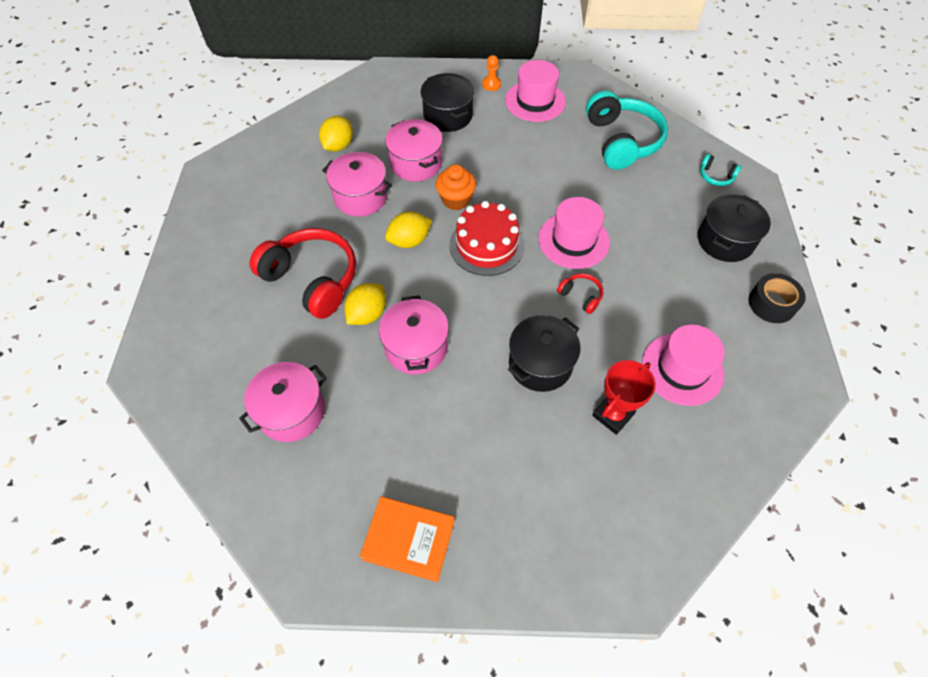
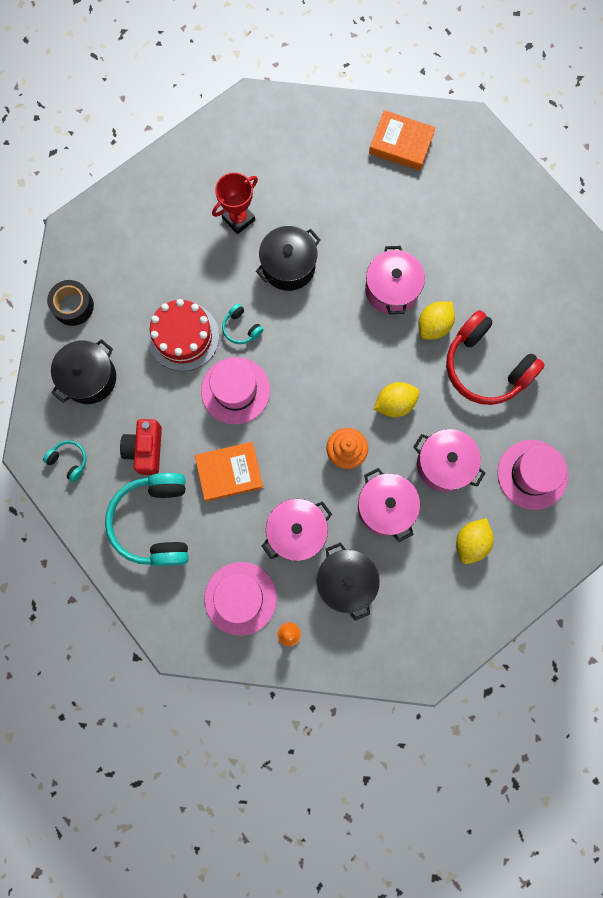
camera: 175 degrees left, 20 degrees up
pink pot [239,362,327,442] -> pink pot moved to [262,499,332,561]
red cake [450,201,524,276] -> red cake moved to [148,299,219,371]
red headphones [557,273,603,314] -> turquoise headphones [222,304,264,344]
pink hat [642,325,725,406] -> pink hat moved to [497,440,568,510]
none -> red camera [120,419,162,475]
none -> orange book [195,442,263,502]

